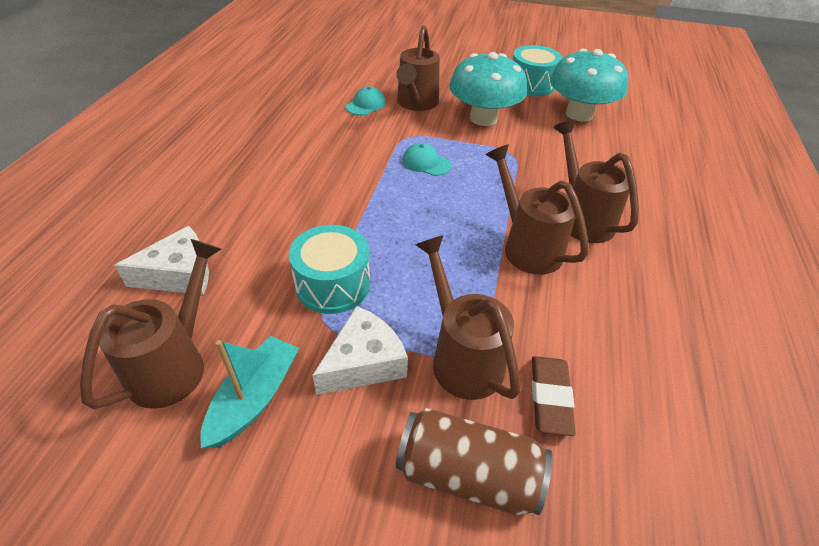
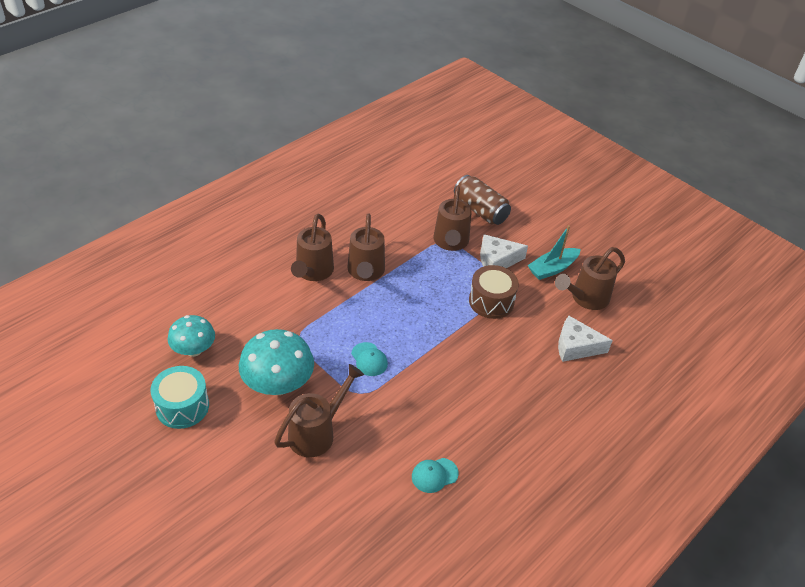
camera: 150 degrees left, 0 degrees up
turquoise drum [289,225,370,314] -> brown drum [469,265,519,319]
turquoise cap [346,86,386,115] -> turquoise cap moved to [412,458,459,493]
brown eraser [532,356,576,436] -> none
turquoise mushroom [550,49,628,122] -> turquoise mushroom [168,315,215,357], size x0.65

